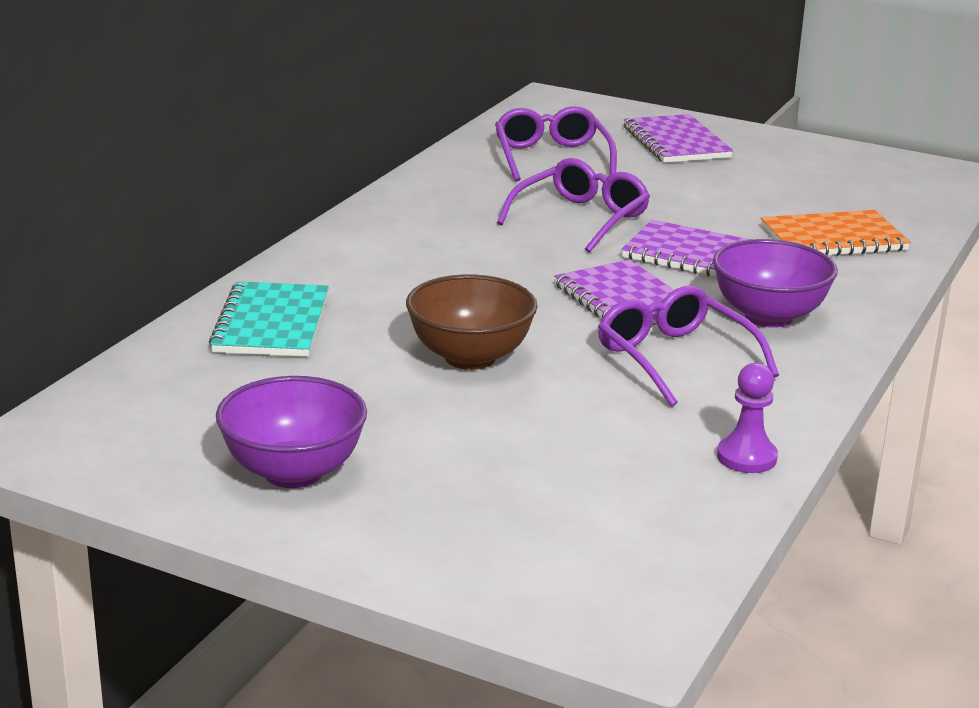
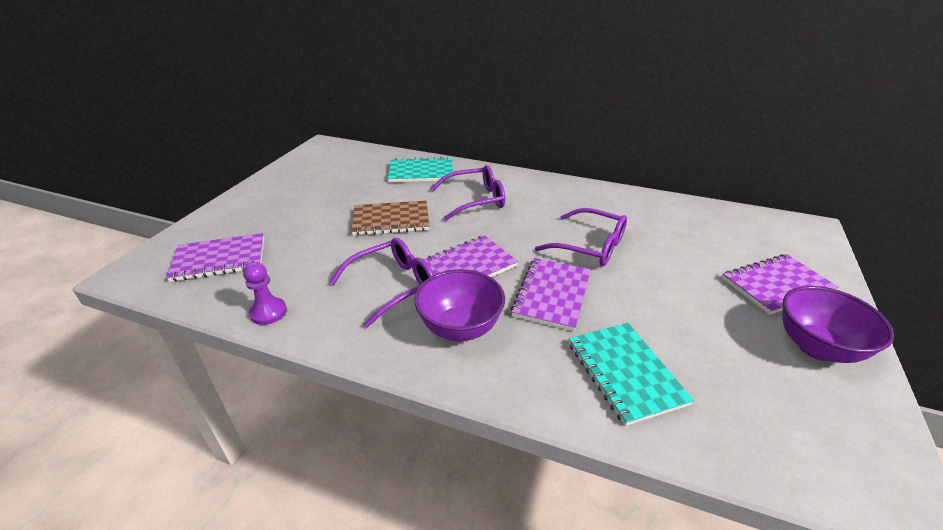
camera: 85 degrees right, 10 degrees up
purple bowl [216,376,367,488] -> purple bowl moved to [782,286,894,363]
brown bowl [406,274,538,370] -> brown notebook [351,201,429,236]
purple glasses [495,106,617,182] -> purple glasses moved to [431,165,505,221]
orange notebook [761,210,911,256] -> turquoise notebook [569,323,694,426]
none -> purple notebook [166,233,264,282]

